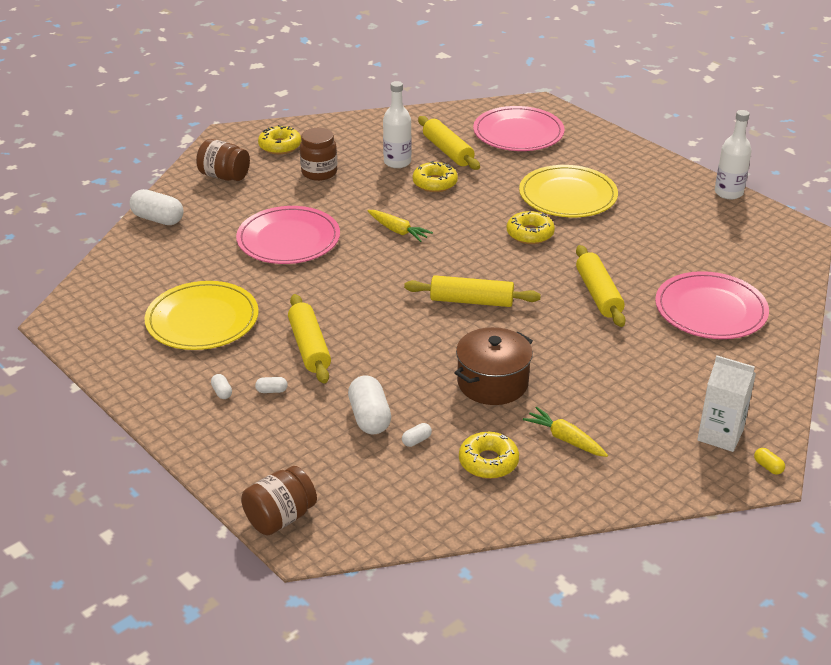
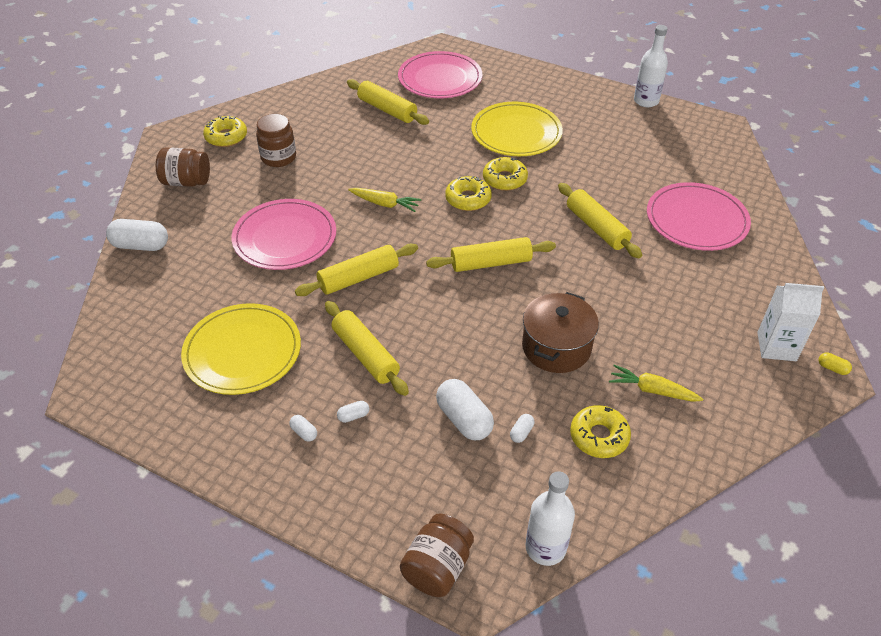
camera: 20 degrees left, 10 degrees up
white bottle [383,81,412,168] -> white bottle moved to [525,471,575,566]
yellow donut [413,161,458,192] -> yellow donut moved to [445,176,492,211]
none -> yellow rolling pin [295,244,418,296]

